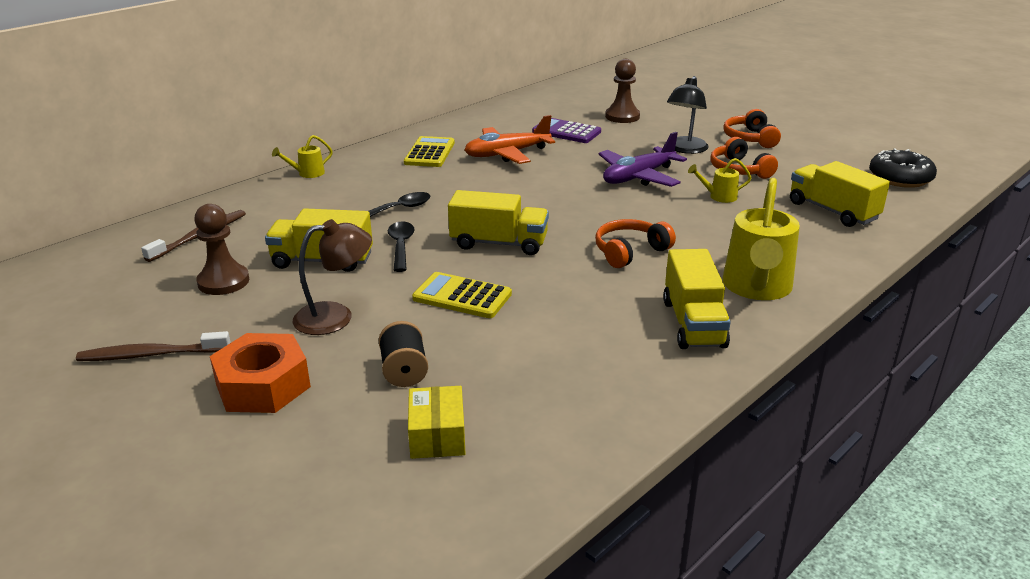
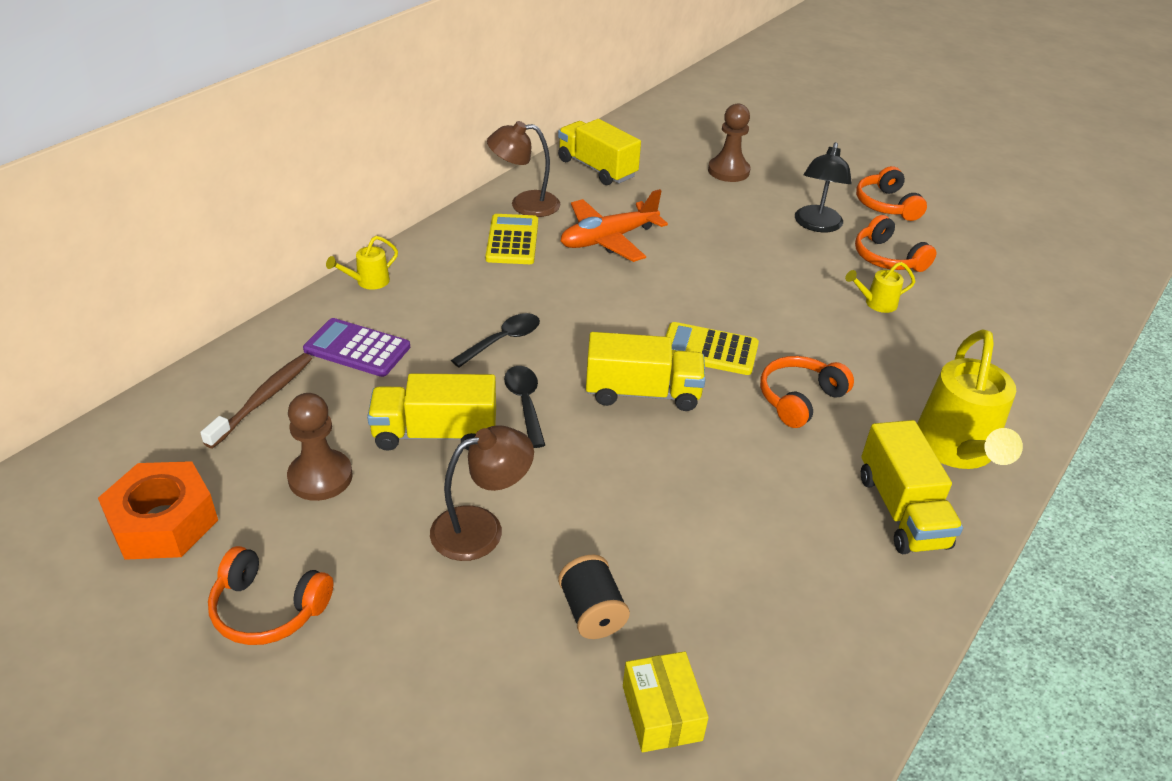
camera: 10 degrees left, 10 degrees up
brown toothbrush [76,331,230,361] -> orange headphones [208,546,334,645]
orange nut [210,333,311,413] -> orange nut moved to [98,461,218,560]
yellow calculator [412,272,512,318] -> yellow calculator moved to [665,322,759,375]
purple calculator [532,118,601,143] -> purple calculator moved to [303,318,410,377]
purple plane [599,132,687,187] -> none
yellow truck [790,161,890,227] -> yellow truck moved to [558,119,641,185]
black donut [869,148,937,188] -> none
none -> brown lamp [487,121,560,217]

